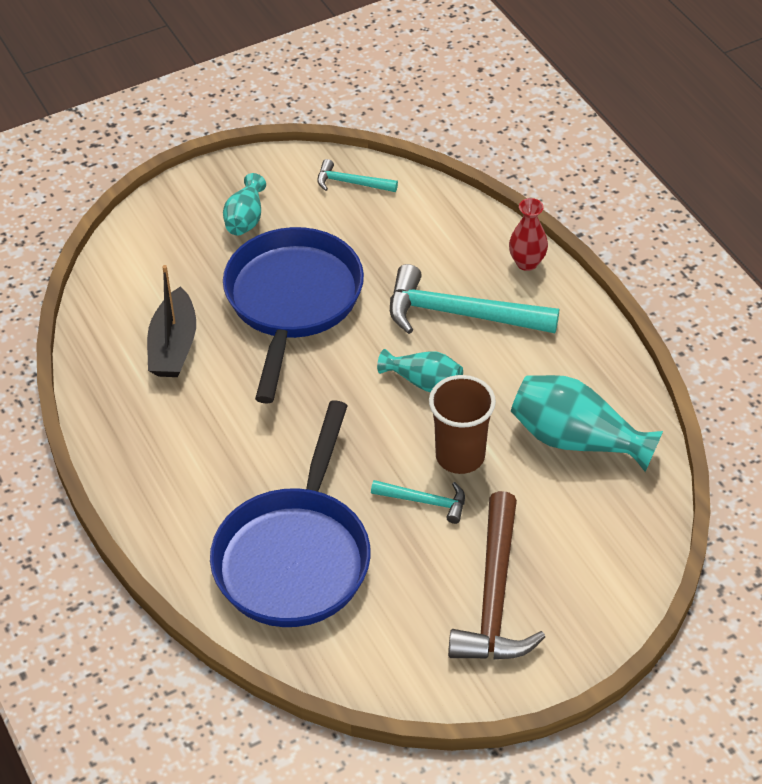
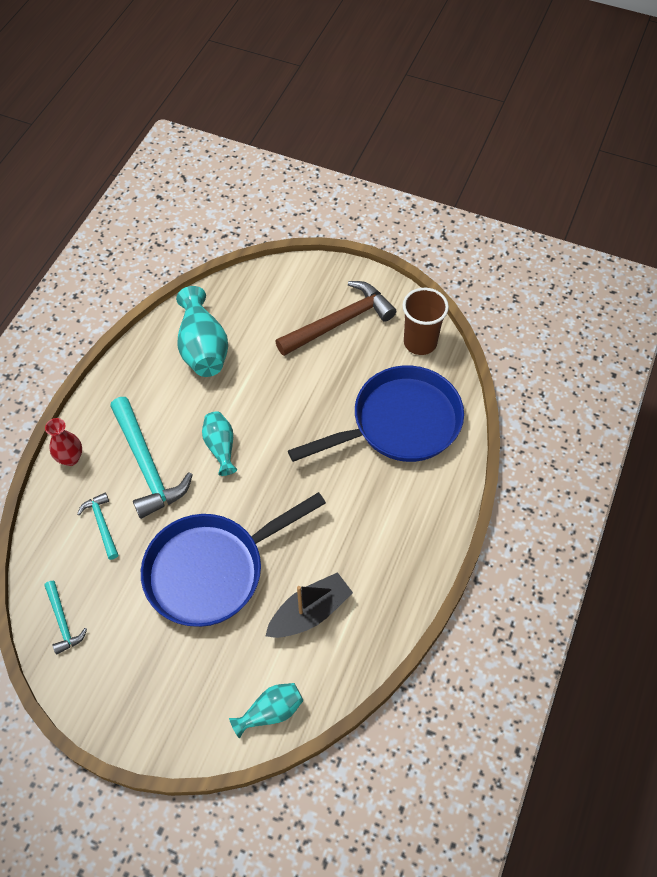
camera: 130 degrees left, 10 degrees up
turquoise vase [223,173,266,235] -> turquoise vase moved to [229,683,303,739]
turquoise hammer [371,480,465,524] -> turquoise hammer moved to [77,492,118,560]
brown cup [429,375,496,474] -> brown cup moved to [403,288,449,355]

